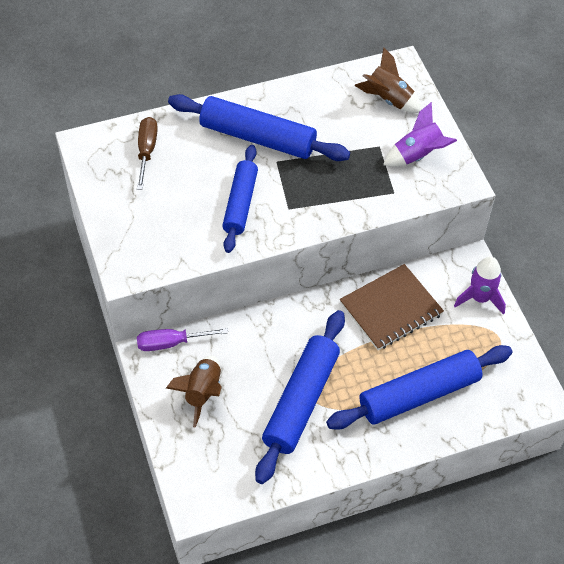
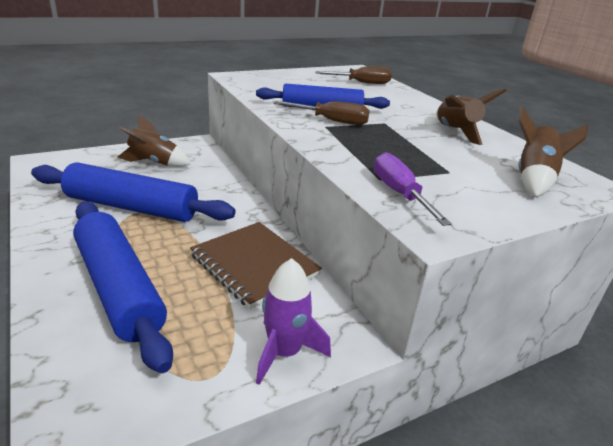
camera: 80 degrees right, 25 degrees down
purple screwdriver [137,328,228,351] -> purple screwdriver moved to [374,152,452,226]
blue rolling pin [168,94,350,161] -> none
purple rocket [383,102,457,167] -> none
none -> brown screwdriver [273,101,370,125]
none -> brown rocket [436,89,507,145]

